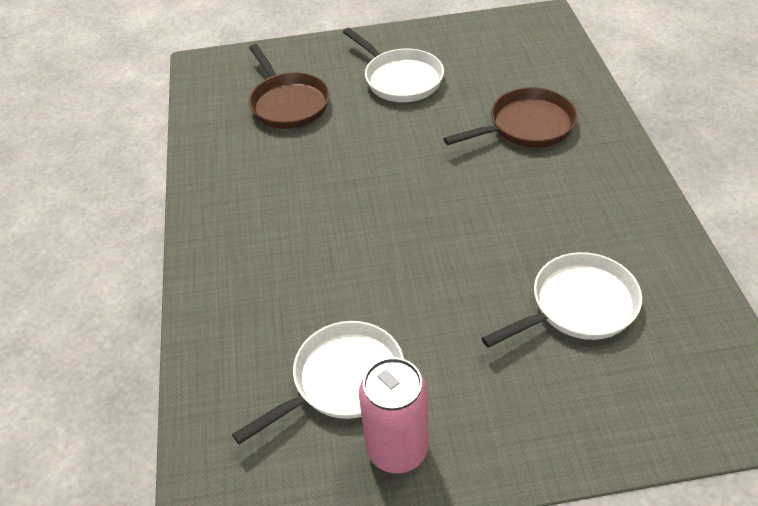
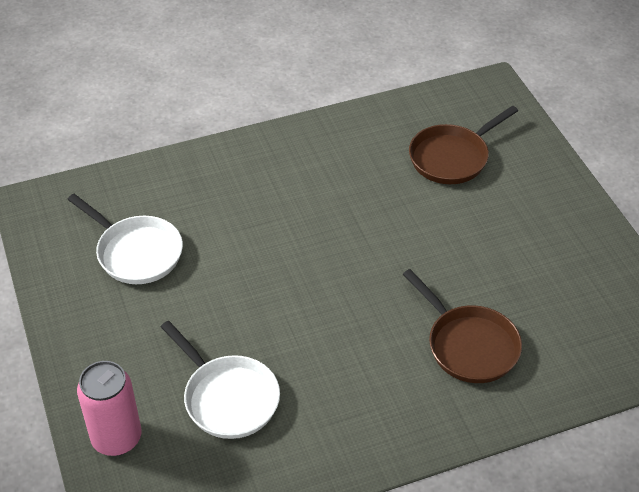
camera: 75 degrees right, 0 degrees up
white pan [343,28,444,102] -> none
pink can [359,357,429,473] -> pink can moved to [77,361,141,456]

